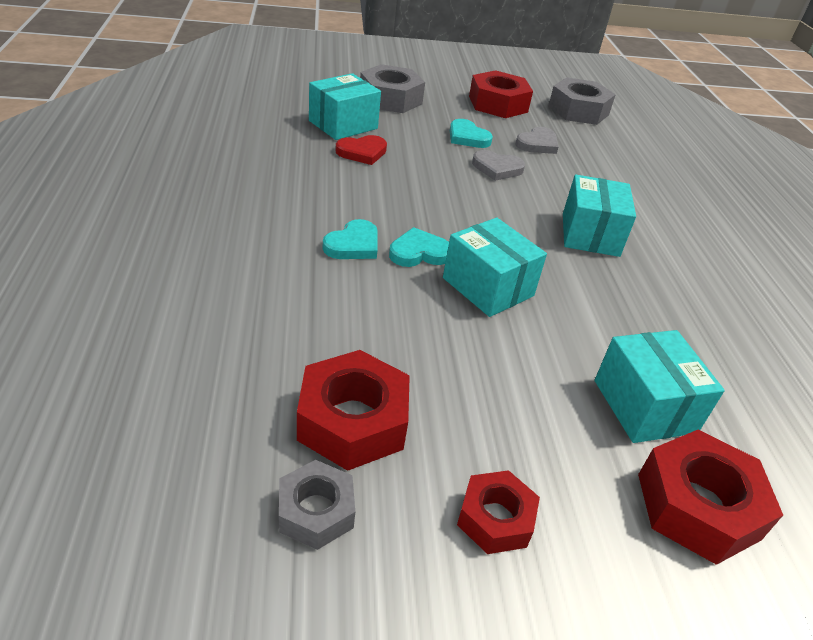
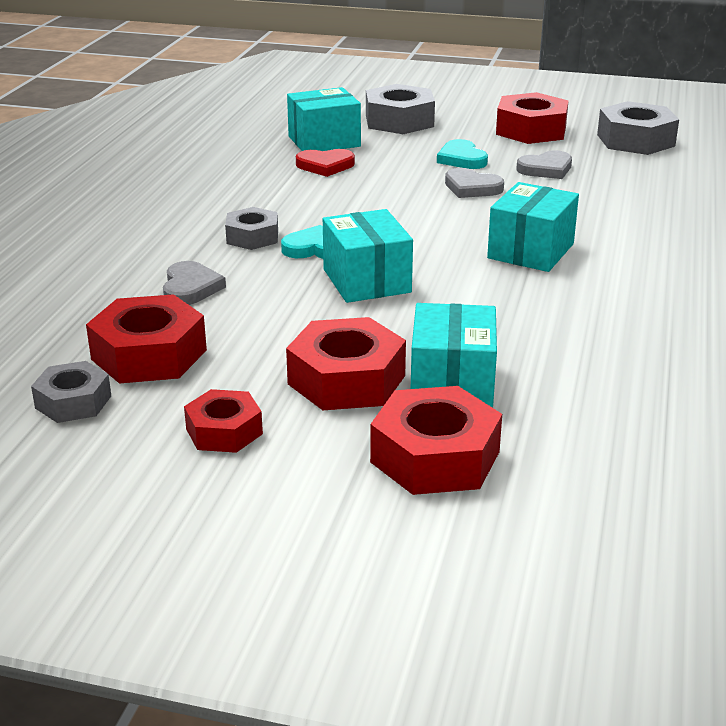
camera: 25 degrees right, 10 degrees down
turquoise heart [322,219,378,259] -> grey nut [225,207,278,250]
none -> grey heart [163,261,226,305]
none -> red nut [286,317,406,410]

